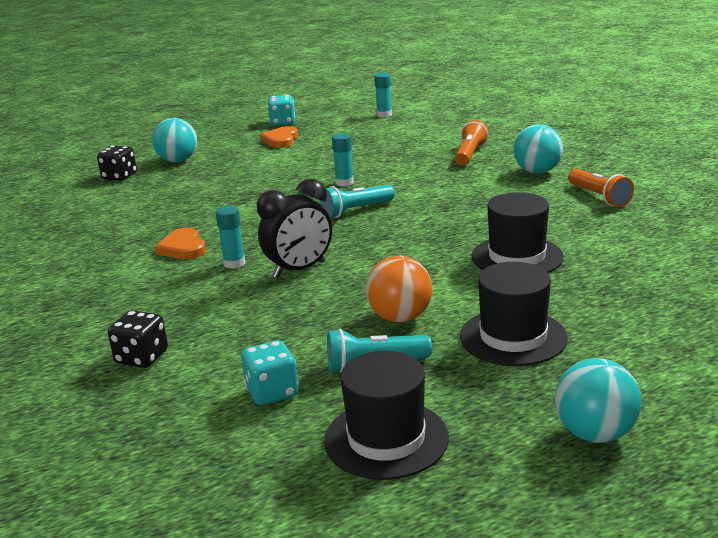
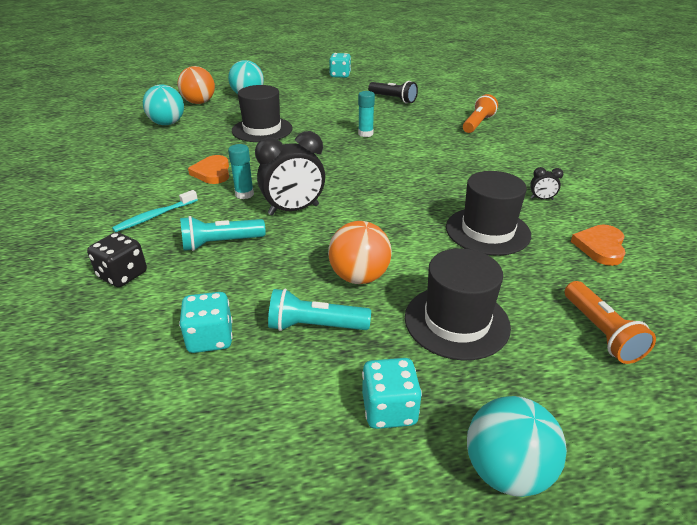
camera: 10 degrees right, 10 degrees up
black dice [97,146,137,181] -> orange ball [177,66,215,104]
orange heart [260,126,298,148] -> orange heart moved to [571,224,626,266]
turquoise flashlight [320,185,395,218] -> turquoise flashlight moved to [180,216,266,251]
black hat [324,351,449,480] -> black hat moved to [232,85,293,142]
turquoise glue stick [374,73,392,117] -> none
turquoise ball [514,124,563,174] -> turquoise ball moved to [143,84,184,125]
orange flashlight [568,169,634,207] -> orange flashlight moved to [565,281,656,364]
none -> turquoise toothbrush [112,190,198,232]
none -> turquoise dice [362,358,422,429]
none -> black flashlight [368,81,418,103]
none -> black clock [530,167,563,200]

